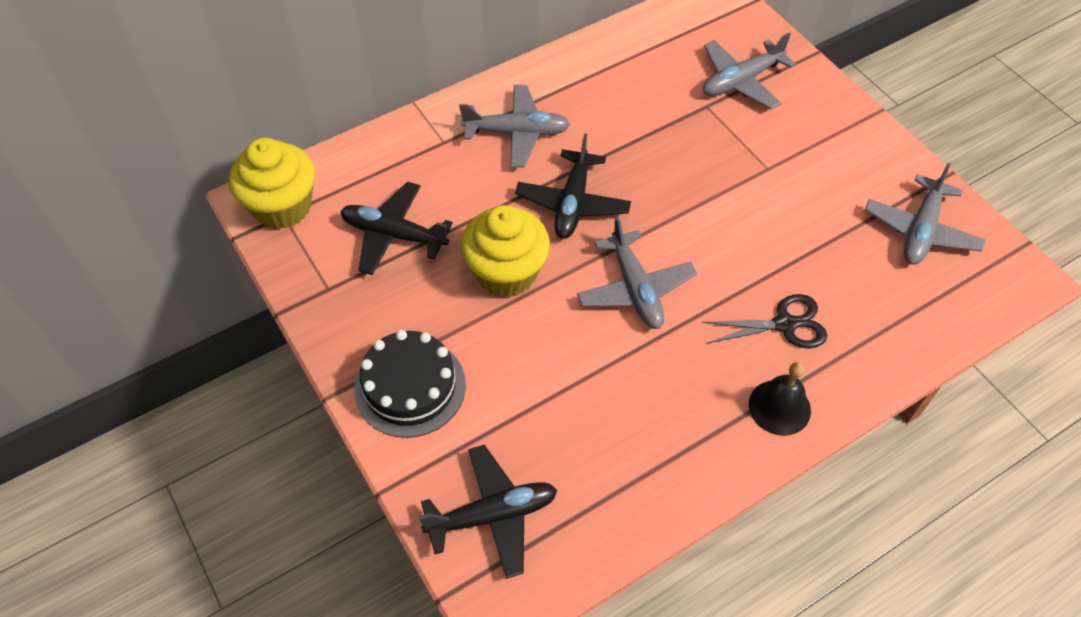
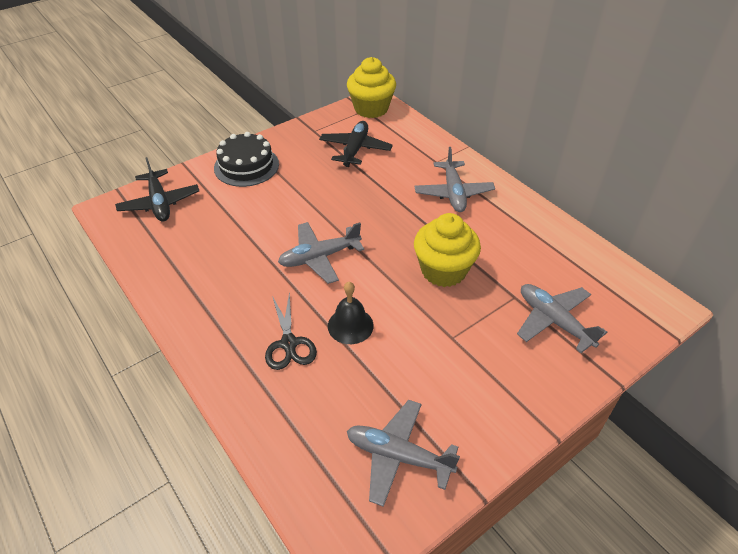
camera: 85 degrees right, 10 degrees down
yellow cupcake [461,205,550,297] -> yellow cupcake moved to [414,213,481,287]
black plane [515,133,631,239] -> none
black bell [749,362,811,436] -> black bell moved to [328,282,374,344]

